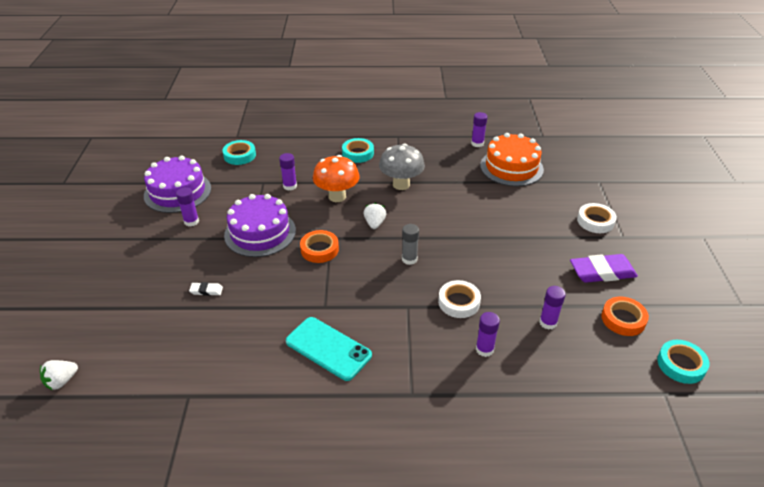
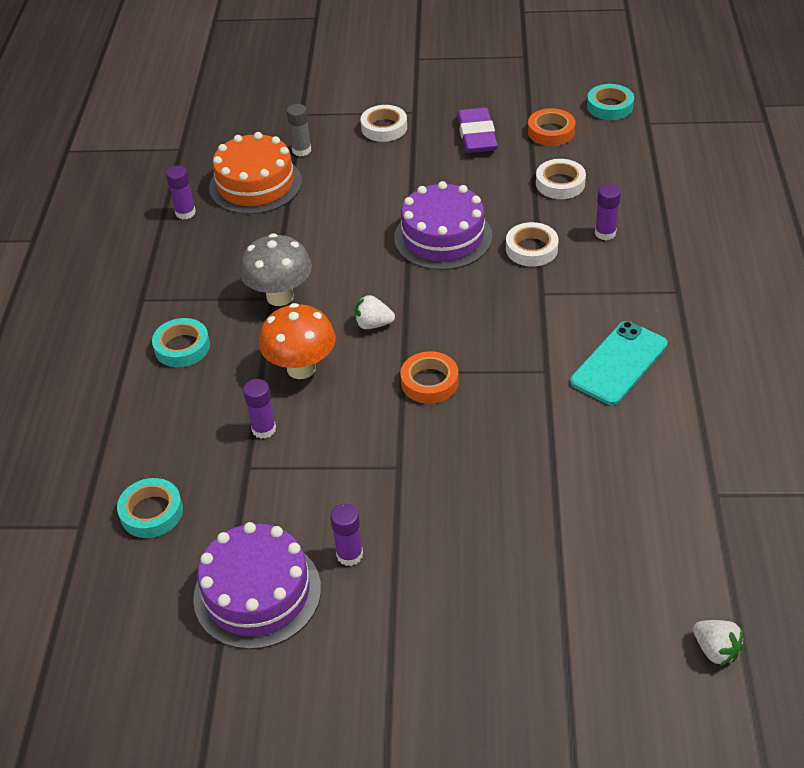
camera: 85 degrees left, 5 degrees up
white eraser [189,282,223,296] -> none
purple cake [224,194,296,257] -> purple cake moved to [394,181,493,270]
grey glue stick [402,224,419,265] -> grey glue stick moved to [287,104,311,156]
purple glue stick [539,286,566,330] -> white tape [536,159,586,199]

